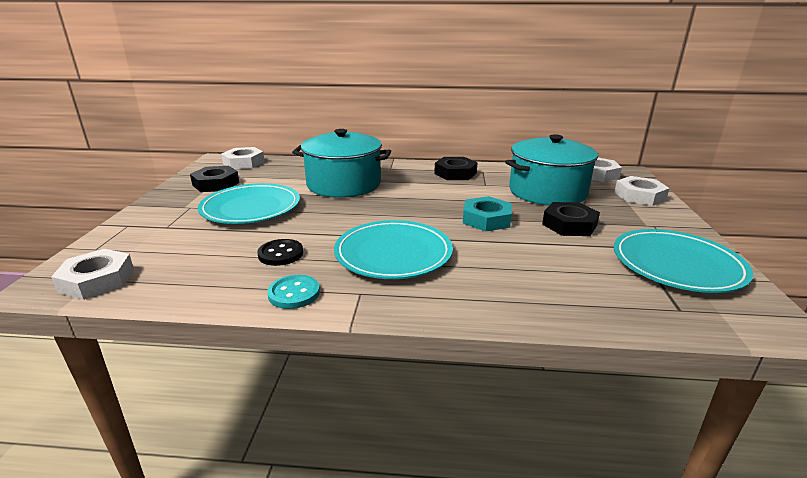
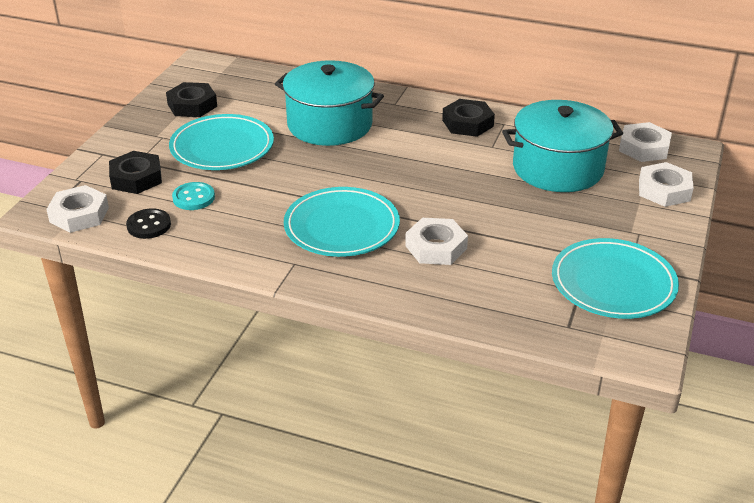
camera: 15 degrees right, 10 degrees up
white nut [221,147,265,169] -> white nut moved to [405,218,468,265]
black button [257,239,303,266] -> black button moved to [126,208,171,239]
turquoise button [267,275,320,309] -> turquoise button moved to [172,182,215,210]
turquoise nut [463,196,512,232] -> none
black nut [542,202,600,236] -> black nut moved to [109,151,162,194]

